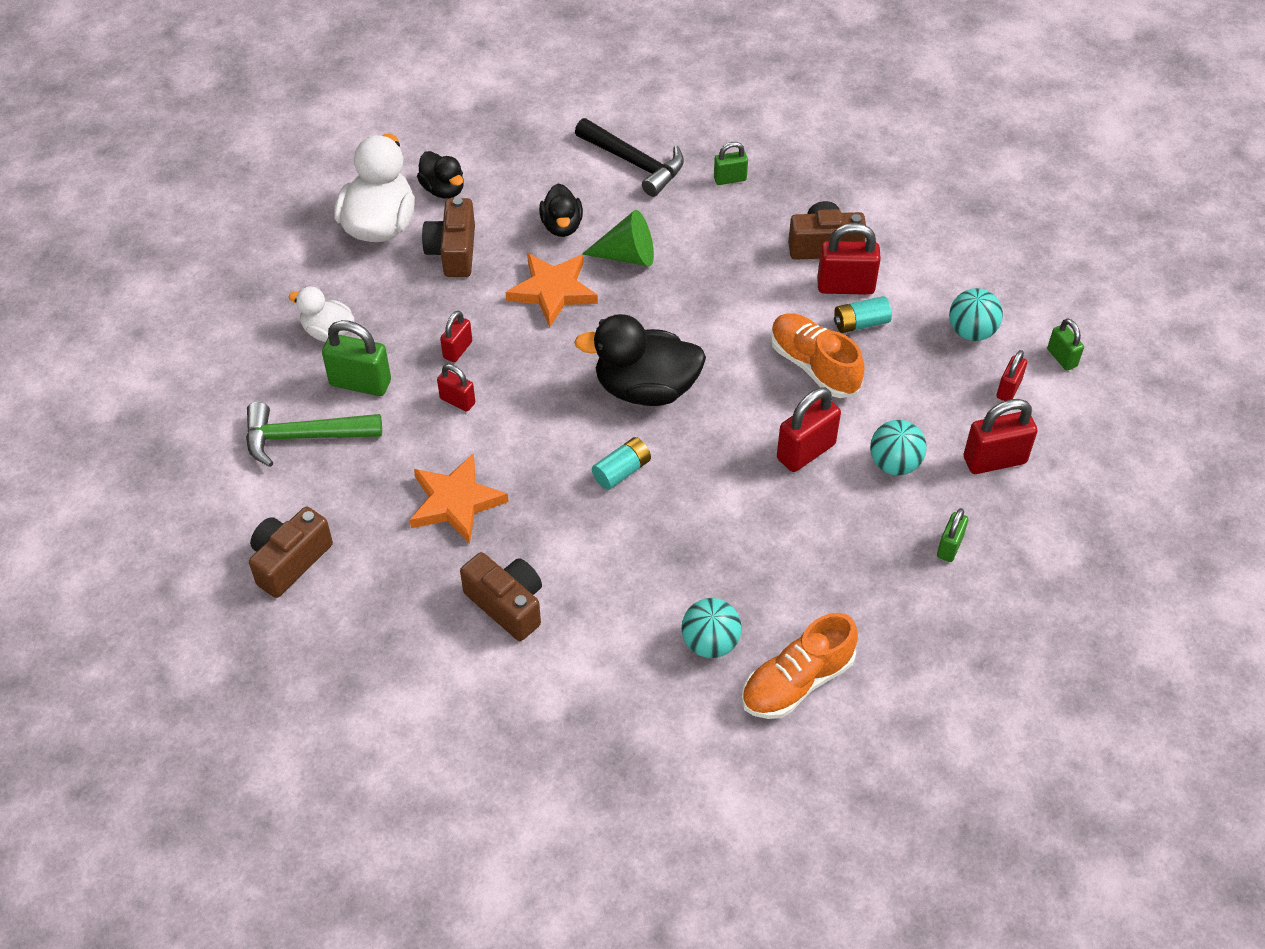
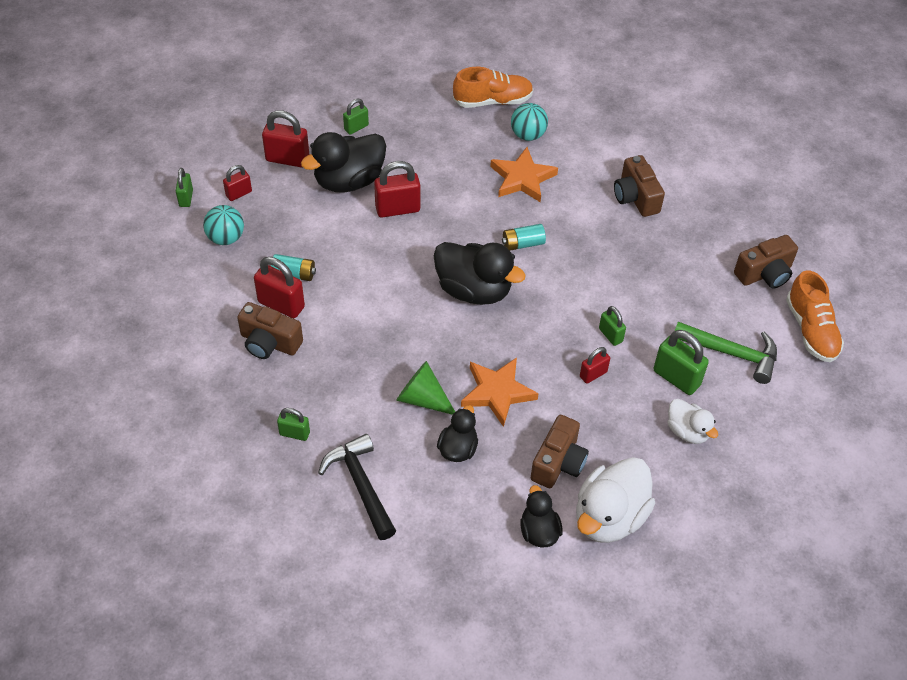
camera: 155 degrees left, 0 degrees up
orange star [410,454,509,544] -> orange star moved to [490,147,558,202]
red padlock [437,364,475,412] -> green padlock [599,306,626,346]
orange shoe [771,313,865,398] -> orange shoe moved to [786,270,844,362]
turquoise ball [870,420,927,475] -> black duck [301,132,386,193]

